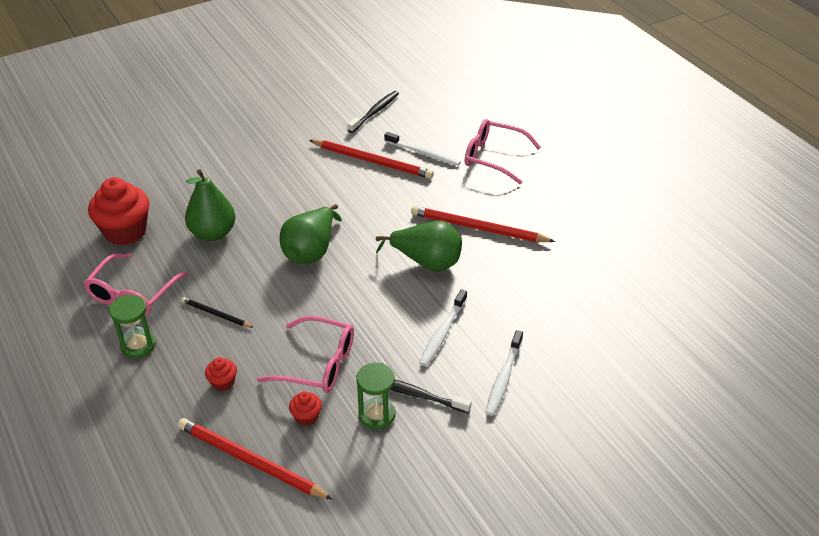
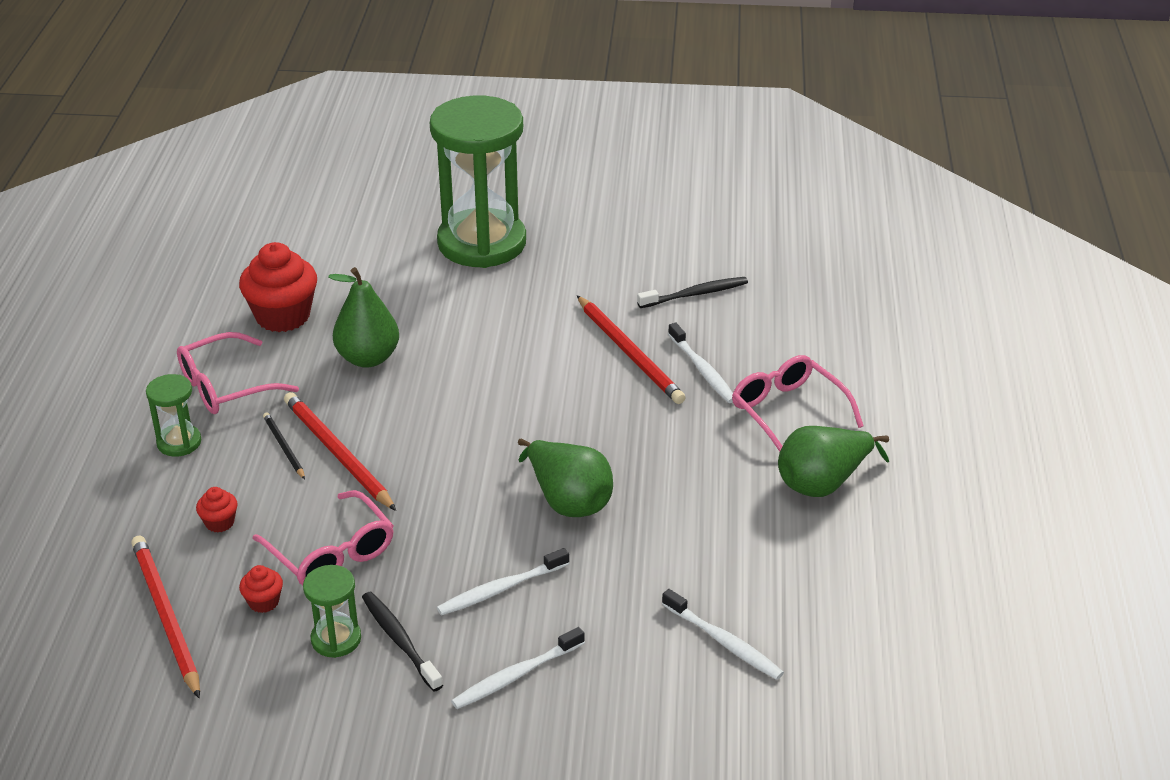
camera: 35 degrees right, 5 degrees down
green pear [280,204,342,264] -> green pear moved to [778,426,889,497]
red pencil [411,206,555,242] -> red pencil moved to [284,392,396,511]
none -> green hourglass [430,96,526,268]
none -> white toothbrush [662,589,784,680]

